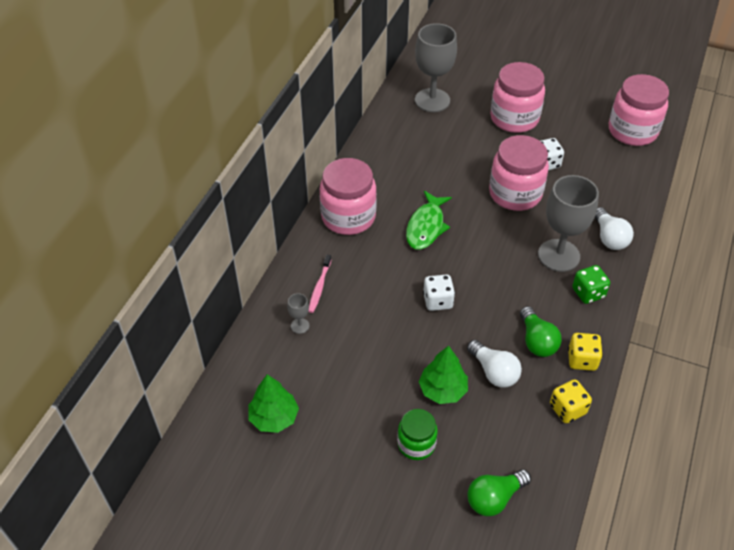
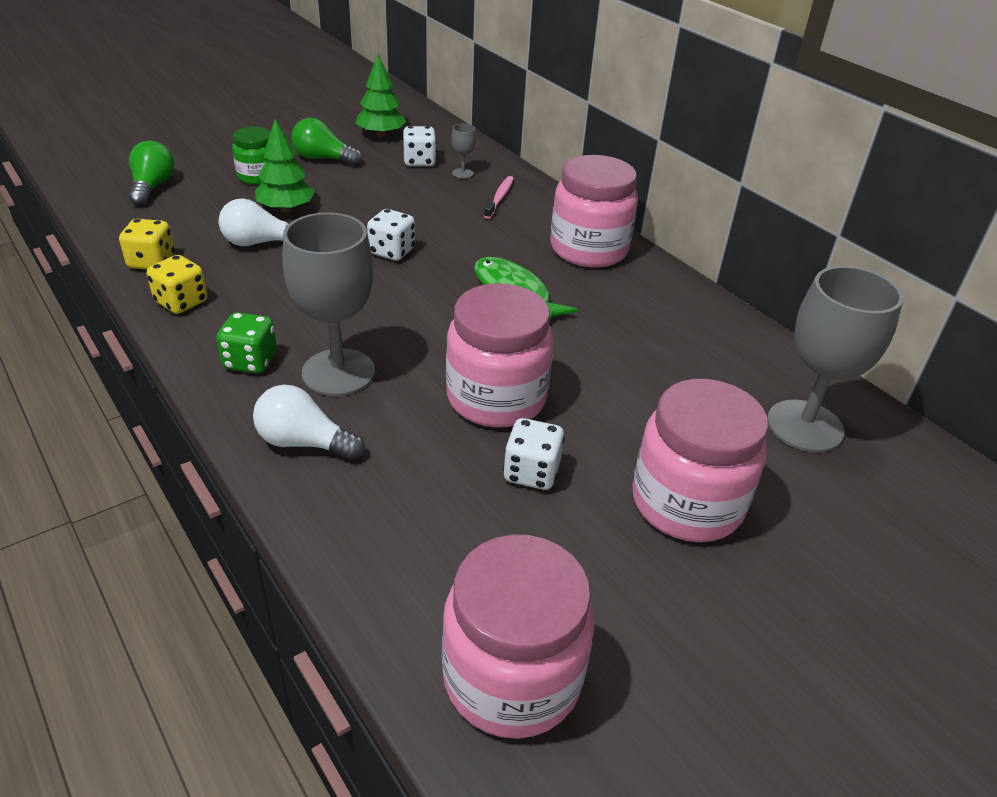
camera: 120 degrees right, 10 degrees down
pink toothbrush [308,255,332,313] -> pink toothbrush turned 60 degrees clockwise [484,176,514,219]
green light bulb [520,306,562,357] -> green light bulb moved to [291,118,362,166]
none -> white dice [403,126,437,166]

